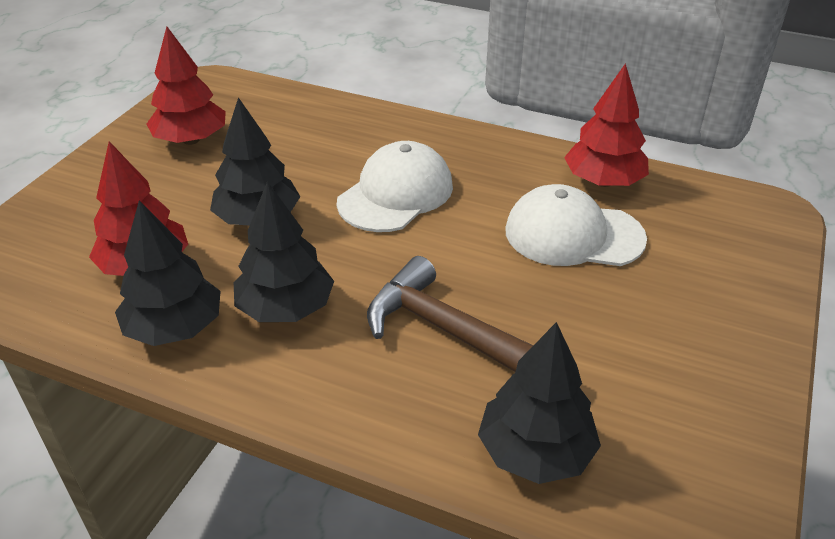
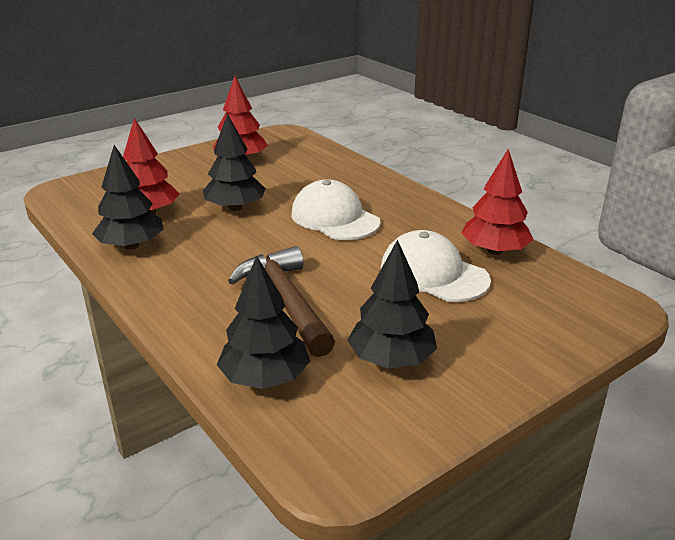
camera: 30 degrees right, 10 degrees down
black tree [234,181,334,322] -> black tree moved to [347,240,437,368]
white cap [337,141,453,232] -> white cap turned 105 degrees counterclockwise [291,180,381,240]

